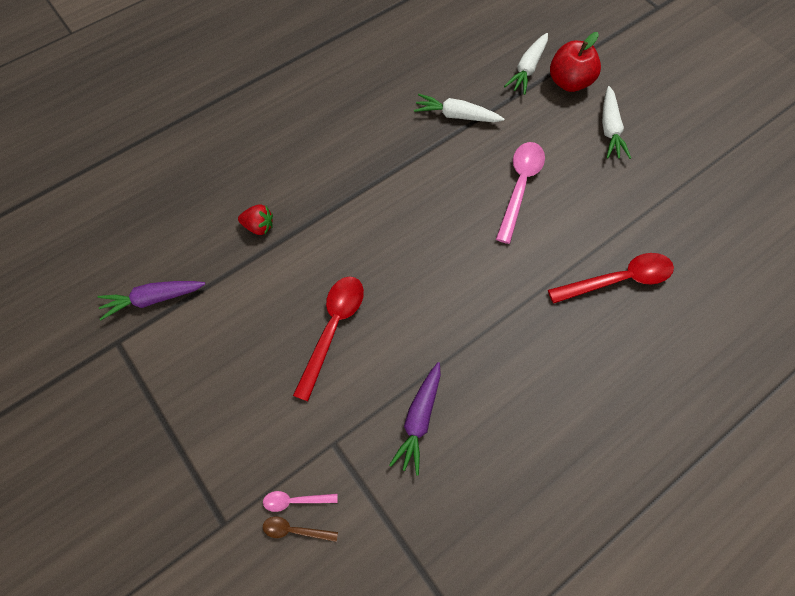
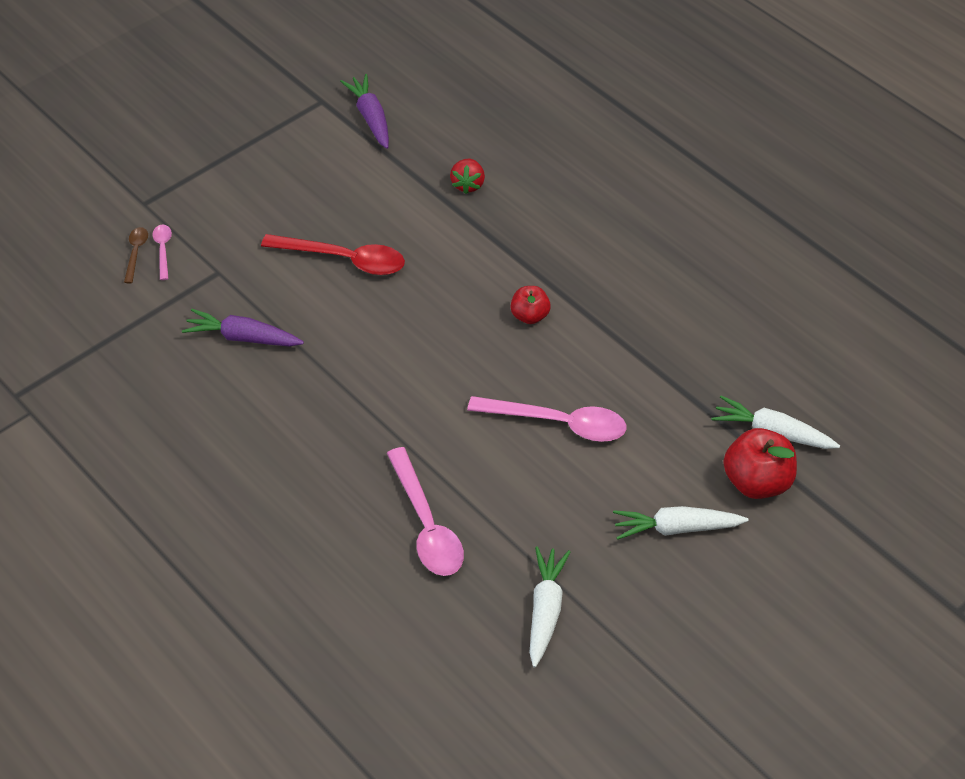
camera: 85 degrees right, 15 degrees down
white carrot [414,94,505,122] -> white carrot moved to [529,547,571,668]
red spoon [548,253,674,304] -> pink spoon [387,447,464,576]
none -> red apple [510,286,551,324]

